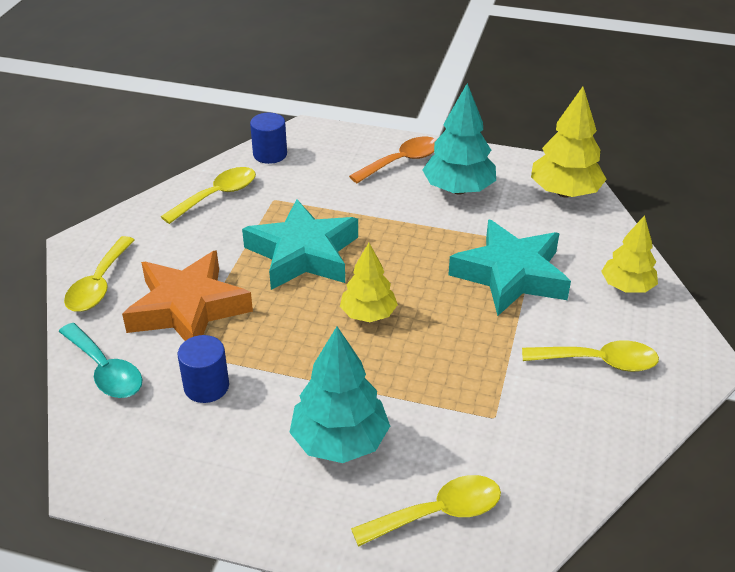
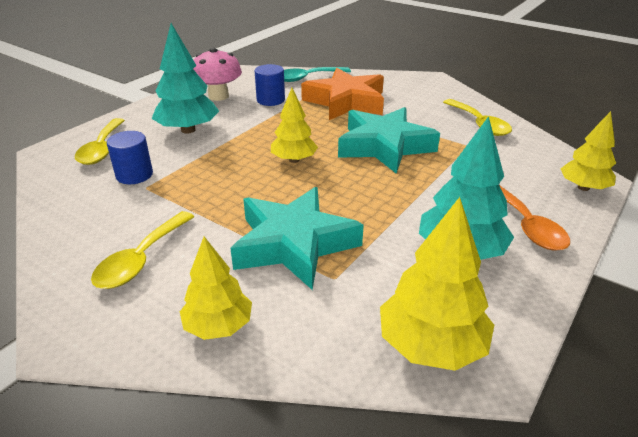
camera: 110 degrees right, 5 degrees down
yellow spoon [64,236,135,312] -> none
blue cylinder [250,113,287,164] -> blue cylinder moved to [106,131,153,184]
none -> pink mushroom [193,48,242,101]
none -> yellow tree [561,111,616,191]

